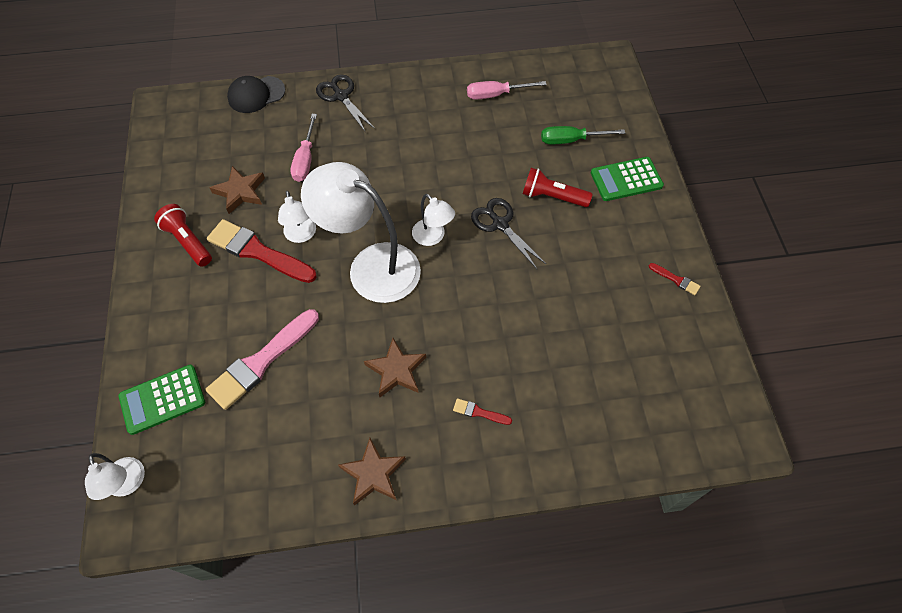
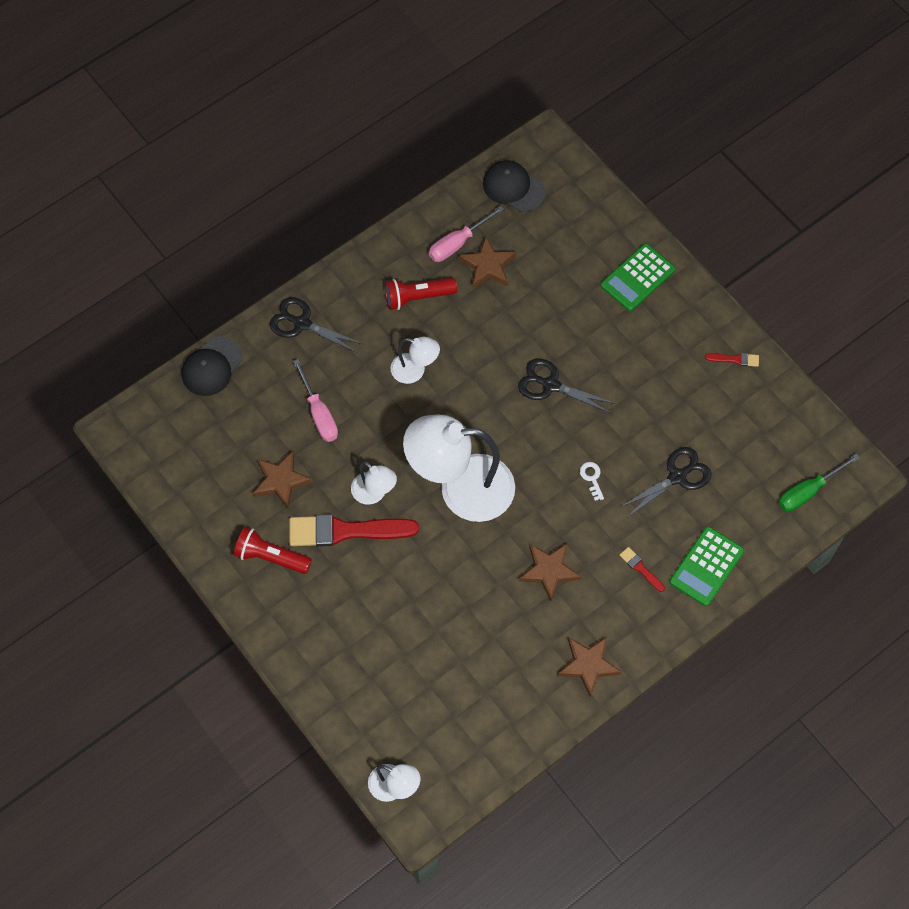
camera: 30 degrees left, 5 degrees up
green calculator [119,365,205,435] -> green calculator moved to [670,526,744,606]
pink brush [205,309,319,410] -> none
white lamp [412,194,455,246] -> white lamp moved to [390,337,440,384]
red brush [453,398,512,425] -> red brush turned 60 degrees clockwise [619,547,665,592]
red flashlight [523,168,592,207] -> red flashlight moved to [385,278,457,310]
green screwdriver [541,126,625,144] -> green screwdriver moved to [779,454,860,512]
none -> brown star [459,236,516,289]
none -> black cap [483,160,546,212]
none -> white key [580,462,604,501]
none -> black scissors [619,447,712,517]

